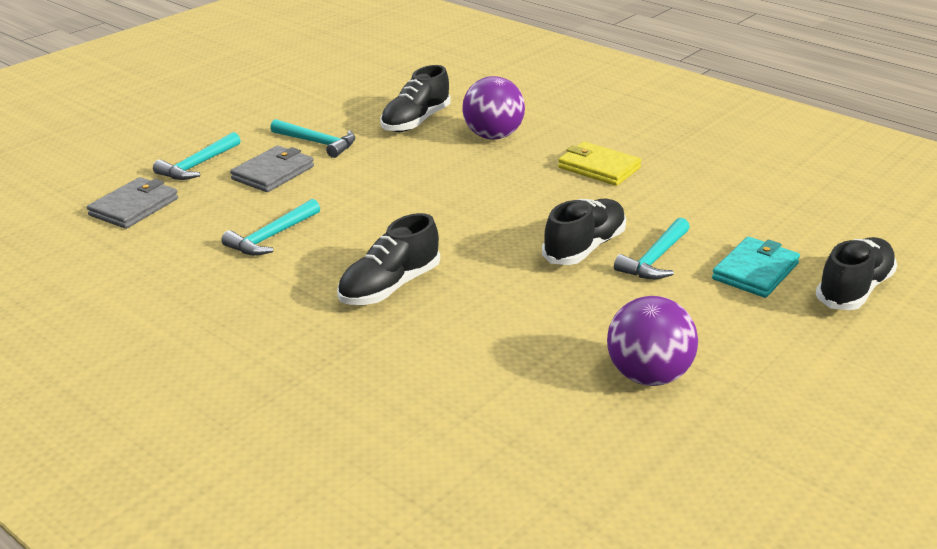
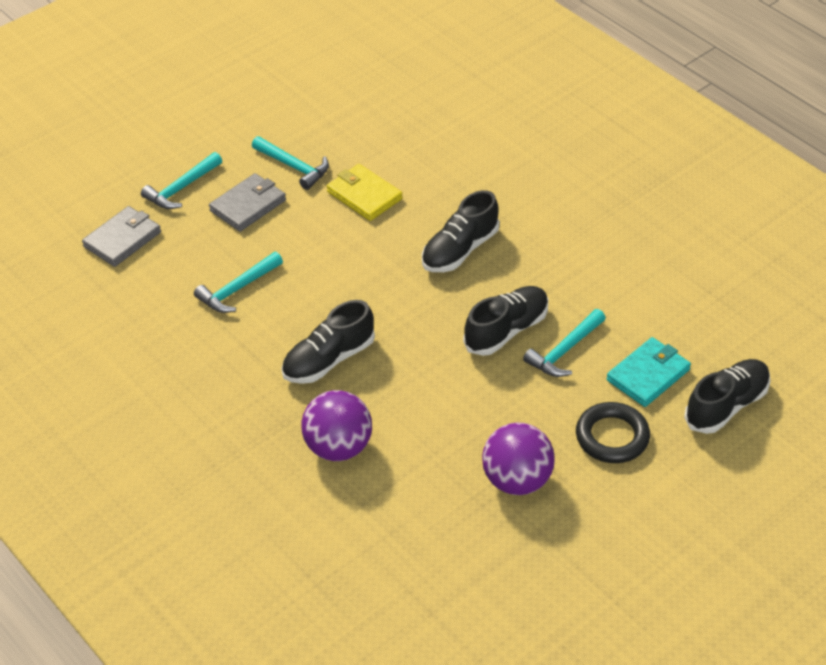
camera: 10 degrees right, 15 degrees up
black shoe [380,65,451,132] -> black shoe moved to [422,190,499,272]
purple ball [462,76,525,140] -> purple ball moved to [301,390,372,461]
yellow wallet [558,142,641,186] -> yellow wallet moved to [327,164,403,221]
none -> black ring [576,402,650,463]

